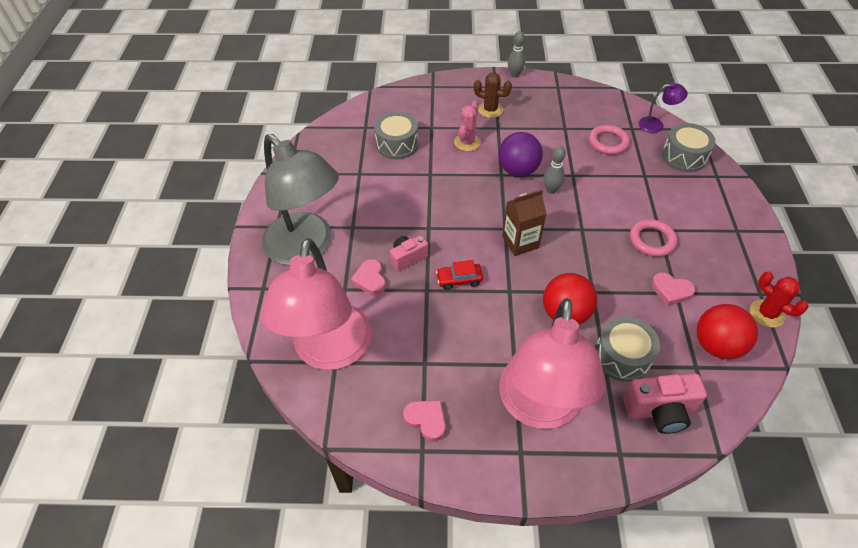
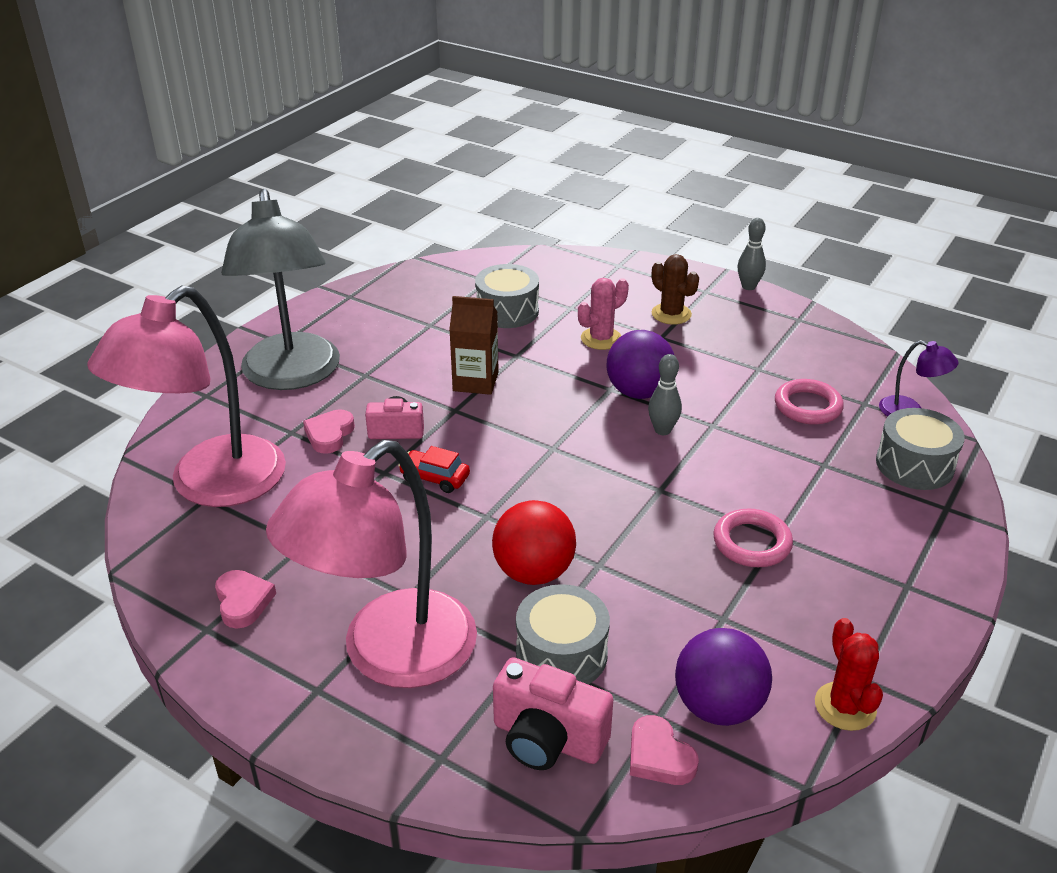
camera: 30 degrees right, 15 degrees down
brown carton [502,190,547,256] -> brown carton moved to [449,296,499,395]
pink heart [651,272,695,306] -> pink heart moved to [630,715,699,785]
red ball [697,304,758,359] -> purple ball [675,628,772,726]

